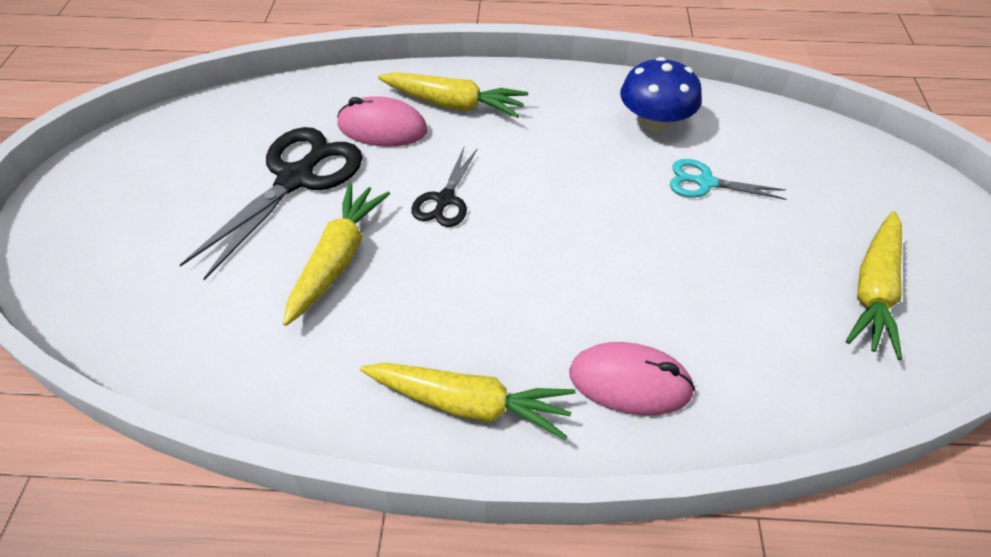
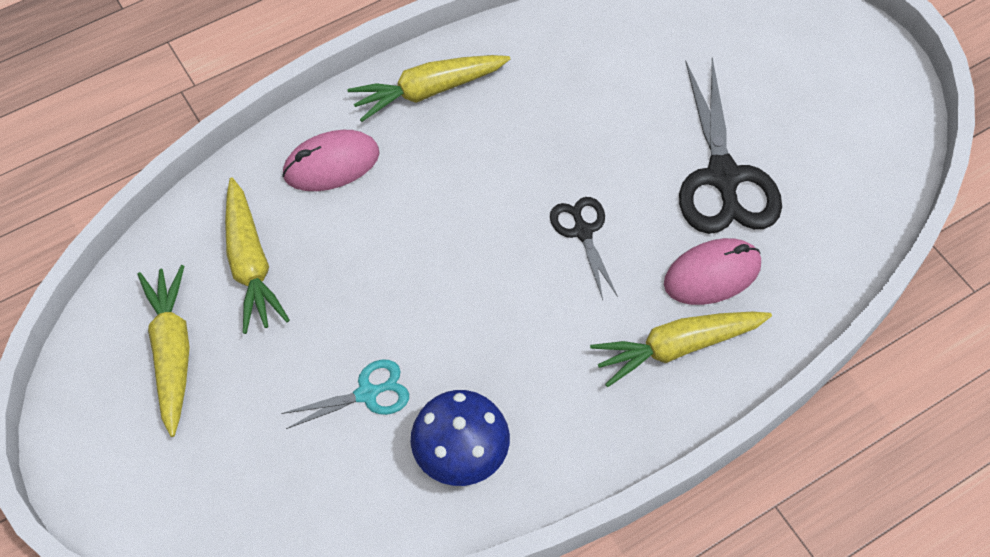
camera: 145 degrees right, 10 degrees up
yellow carrot [283,183,390,326] -> yellow carrot moved to [225,178,290,334]

